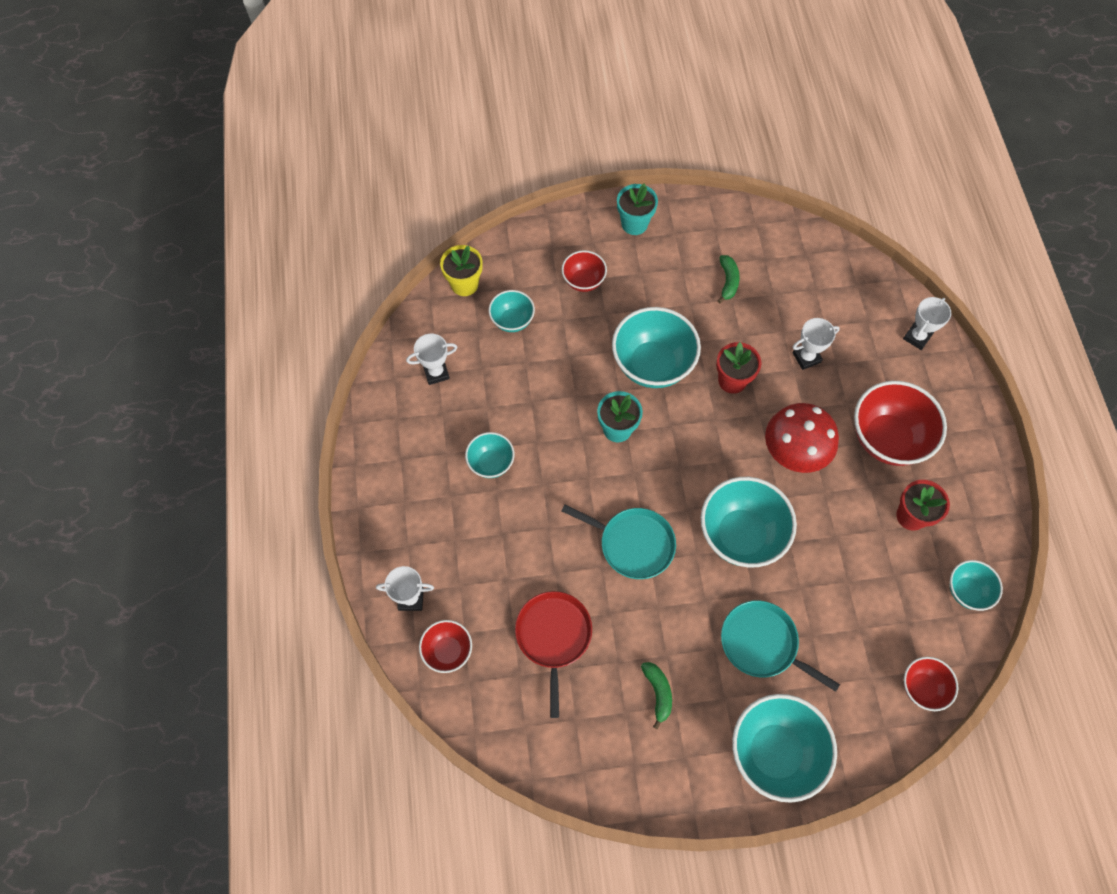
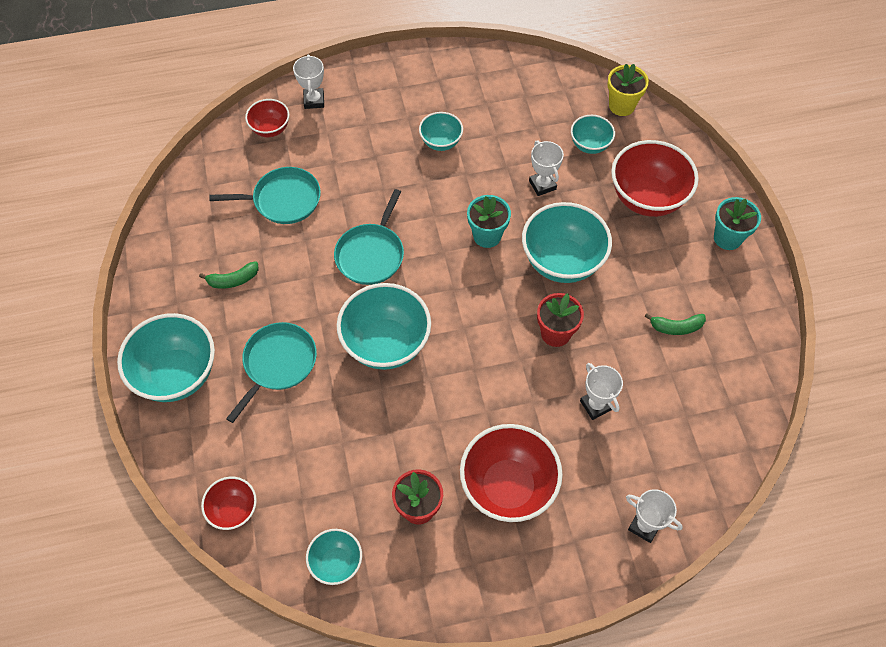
camera: 85 degrees right, 5 degrees down
white trophy [406,334,457,385] -> white trophy moved to [529,140,564,196]
red pan [515,591,592,718] -> turquoise pan [209,167,321,224]
red bowl [562,250,607,292] -> red bowl [611,140,699,217], size x1.85
red mushroom [765,403,839,473] -> none

